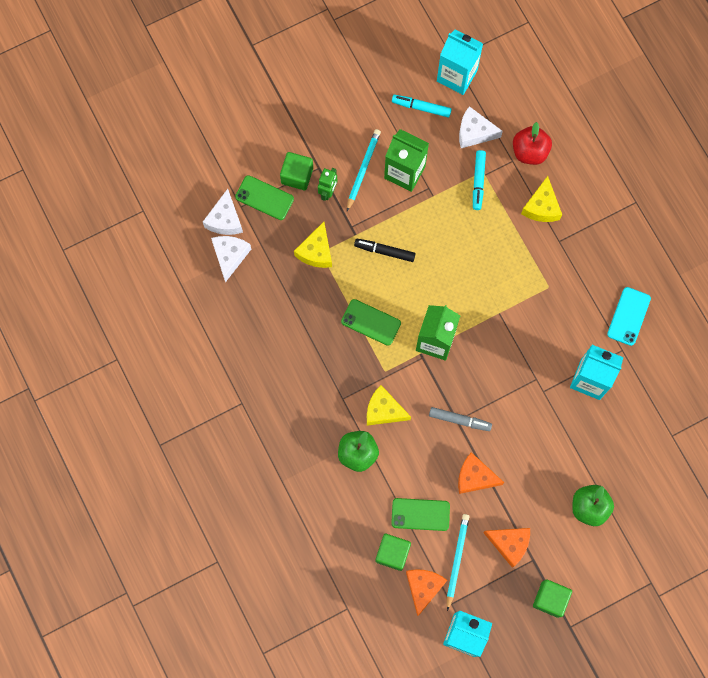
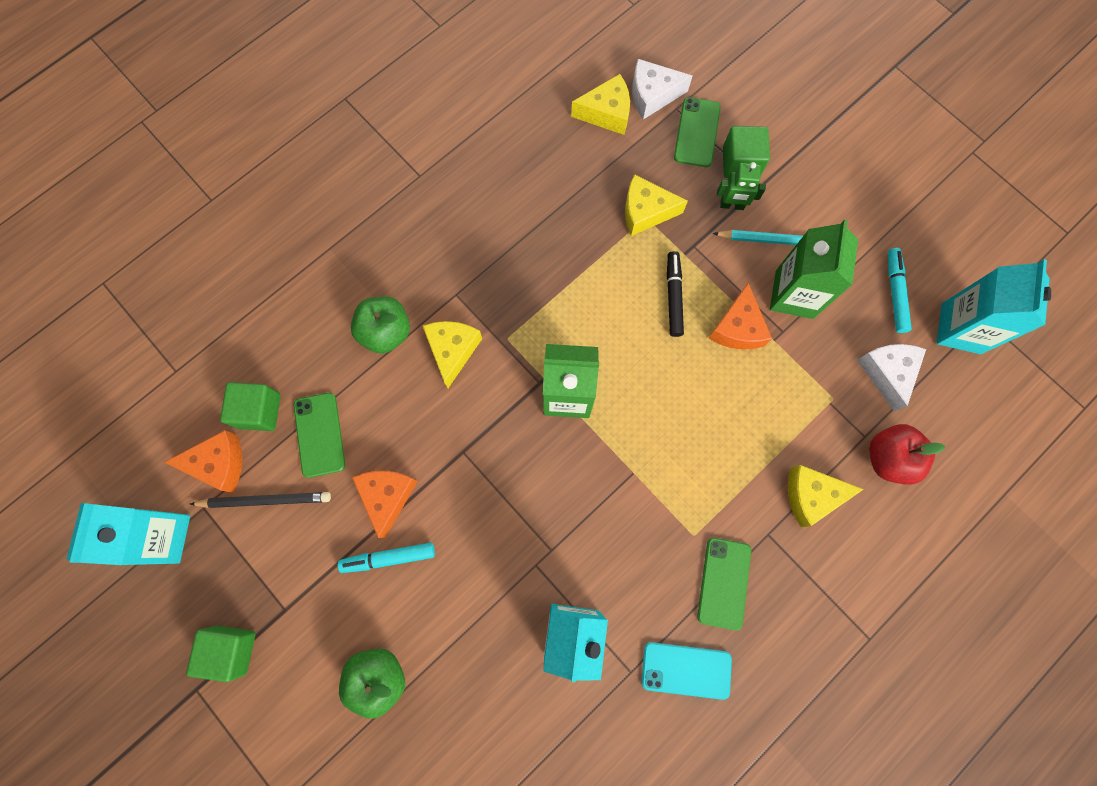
camera: 75 degrees right, 0 degrees up
white cheese [211,236,251,282] -> yellow cheese [571,74,630,135]
green phone [341,299,401,346] -> green phone moved to [697,538,751,630]
grey marker [429,407,492,431] -> none
turquoise pencil [447,514,469,611] -> black pencil [190,492,331,508]
turquoise marker [473,150,486,210] -> turquoise marker moved to [338,543,435,573]
orange cheese [483,528,530,568] -> orange cheese moved to [708,283,772,350]

